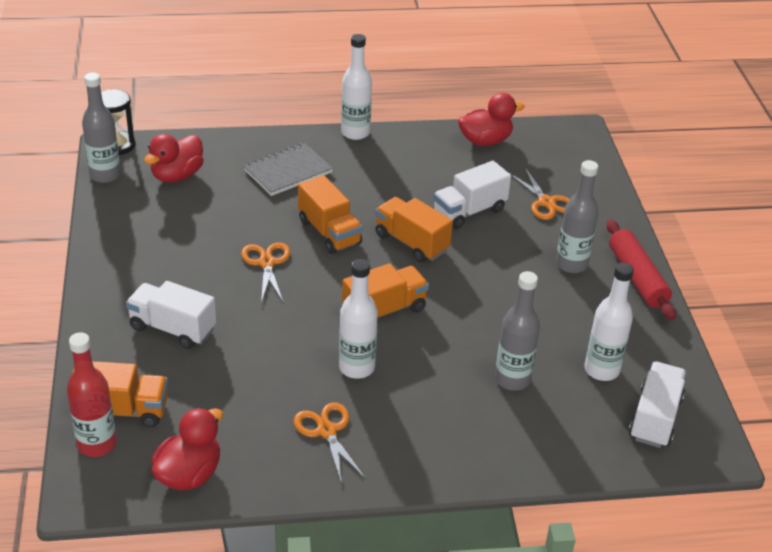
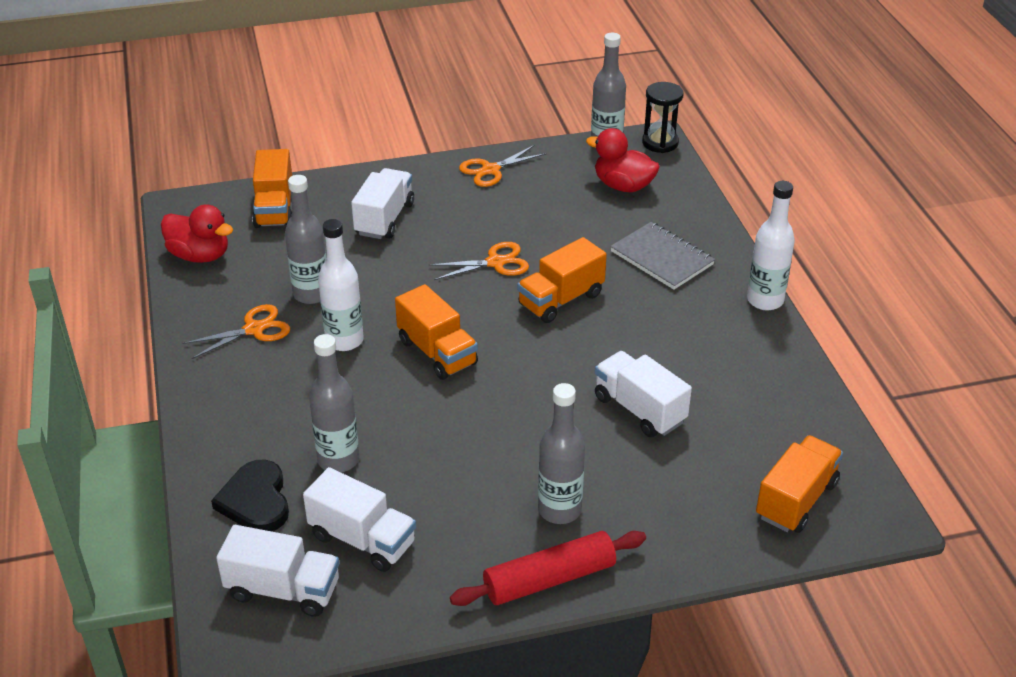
camera: 85 degrees right, 0 degrees up
red bottle [67,332,117,457] -> none
orange truck [375,197,453,263] -> orange truck moved to [756,435,843,533]
red duck [458,93,524,146] -> none
orange scissors [508,168,570,220] -> orange scissors moved to [459,145,546,187]
white bottle [584,263,634,381] -> white truck [303,467,416,572]
none -> black heart [211,459,289,531]
none -> grey bottle [285,175,326,304]

